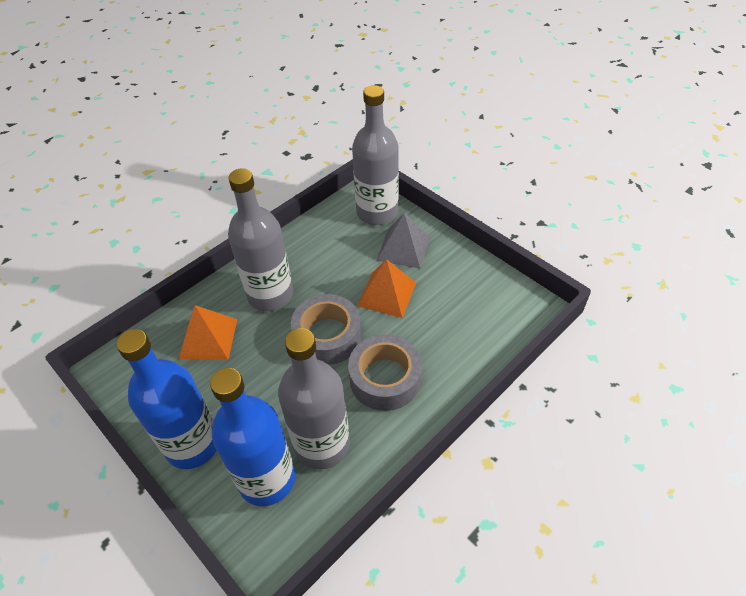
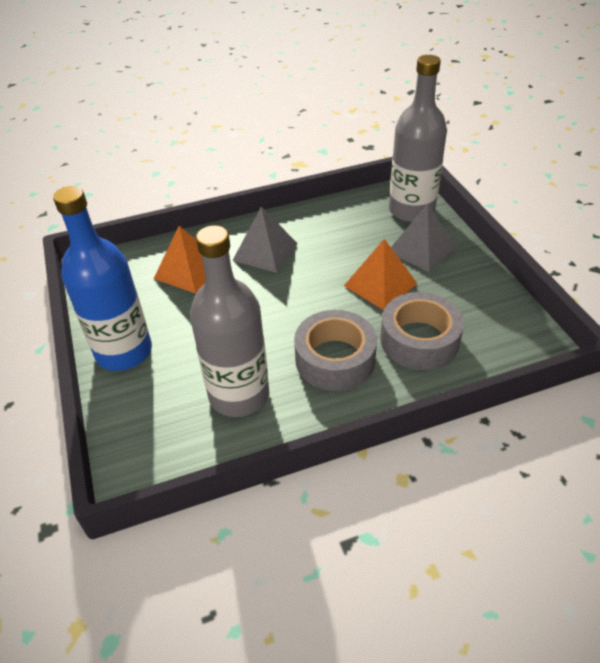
camera: 25 degrees right, 5 degrees down
blue bottle [210,368,295,506] -> none
grey bottle [228,168,293,311] -> grey pyramid [232,207,298,273]
grey tape [291,294,361,365] -> grey tape moved to [380,292,464,370]

